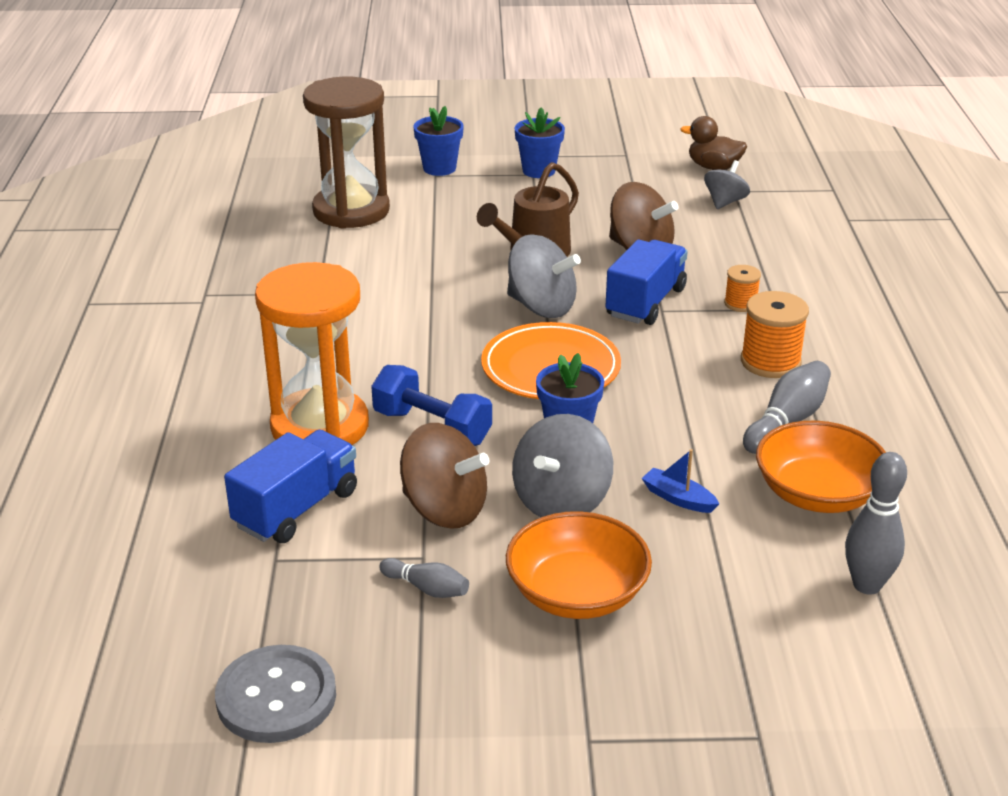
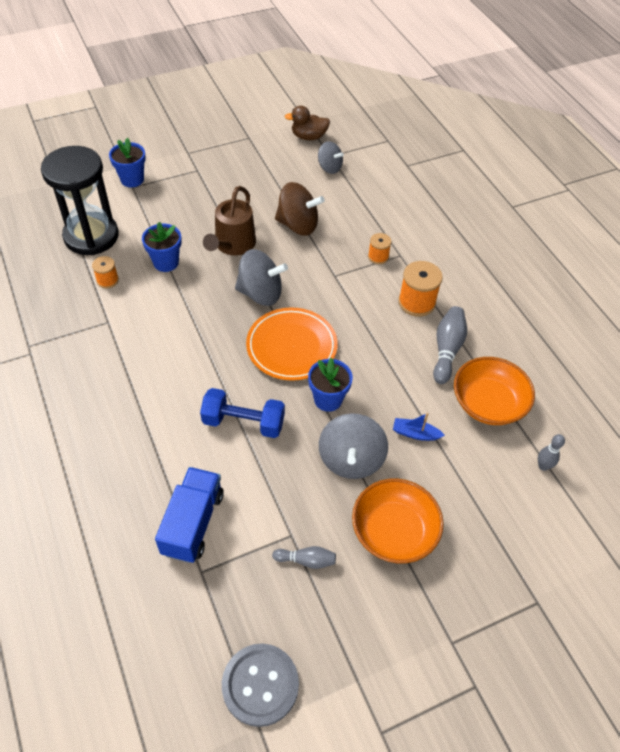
camera: 25 degrees left, 20 degrees up
orange hourglass [255,262,369,445] -> none
brown hourglass [303,77,390,228] -> black hourglass [41,146,119,255]
brown spinning top [400,423,489,529] -> none
blue flower pot [515,107,565,178] -> blue flower pot moved to [142,222,182,272]
blue truck [605,240,688,325] -> none
grey spinning top [704,160,750,209] -> grey spinning top turned 120 degrees clockwise [318,141,344,174]
grey bowling pin [845,452,907,595] -> grey bowling pin [538,434,565,471], size x0.61
none -> orange spool [92,256,119,288]

